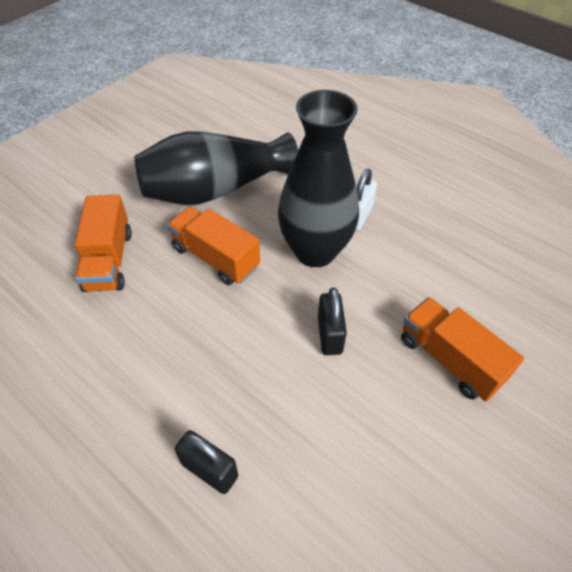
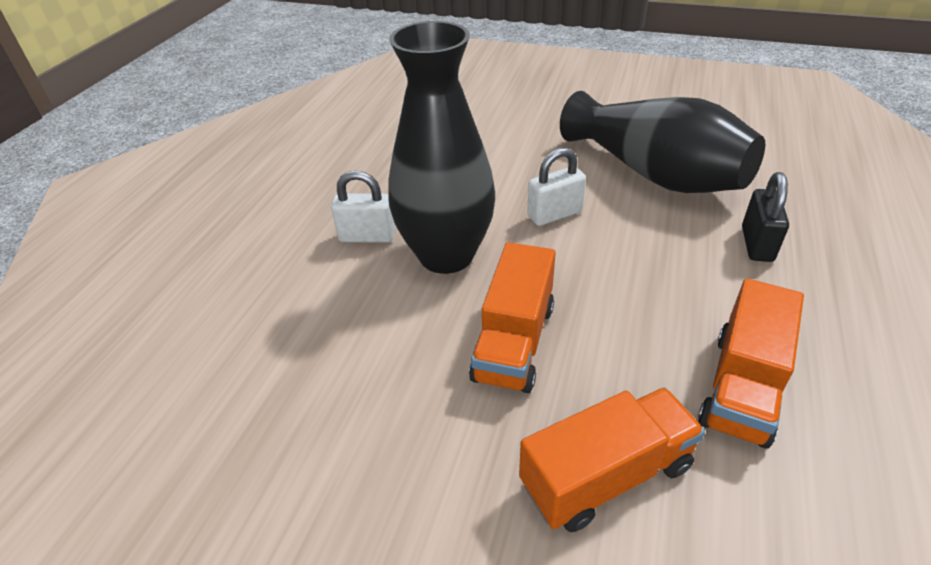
camera: 110 degrees left, 10 degrees down
black vase [135,131,298,205] -> black vase moved to [560,91,765,193]
black padlock [318,287,347,355] -> white padlock [527,148,586,226]
orange truck [401,297,524,401] -> orange truck moved to [698,278,804,448]

